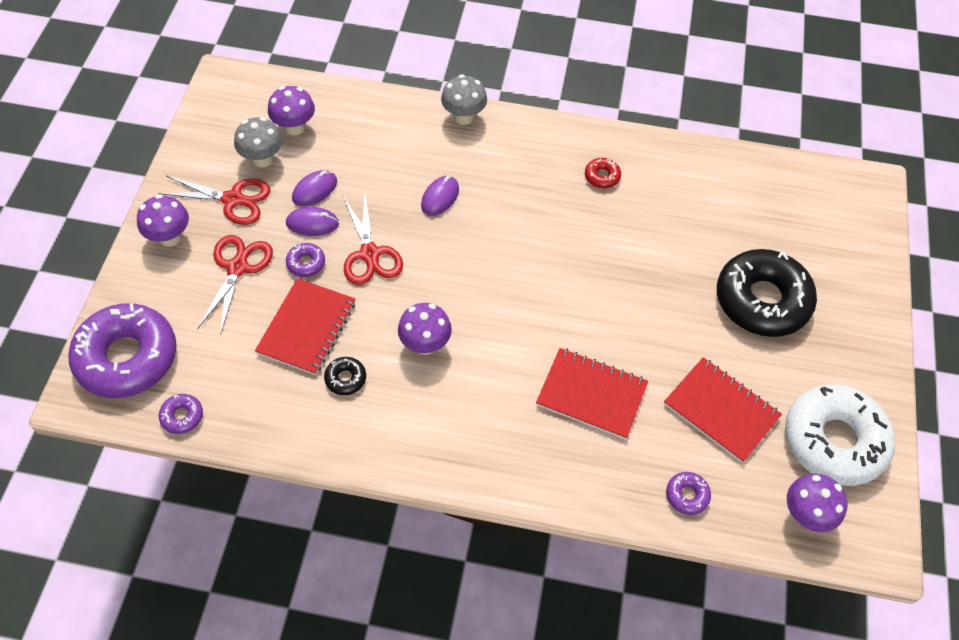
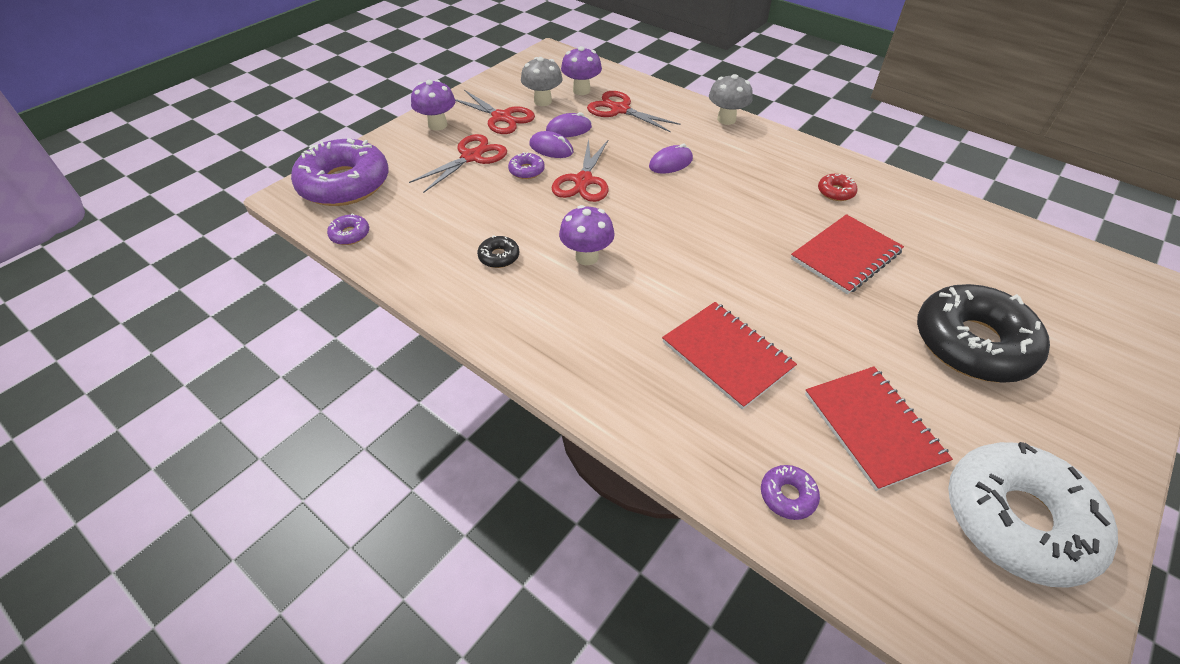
camera: 30 degrees right, 10 degrees down
red notebook [255,278,355,375] -> red notebook moved to [791,214,904,294]
purple mushroom [787,474,847,532] -> none
none -> red scissors [587,91,681,132]

